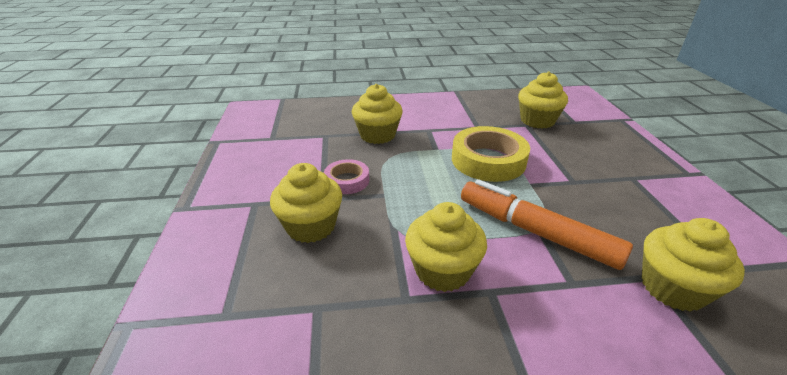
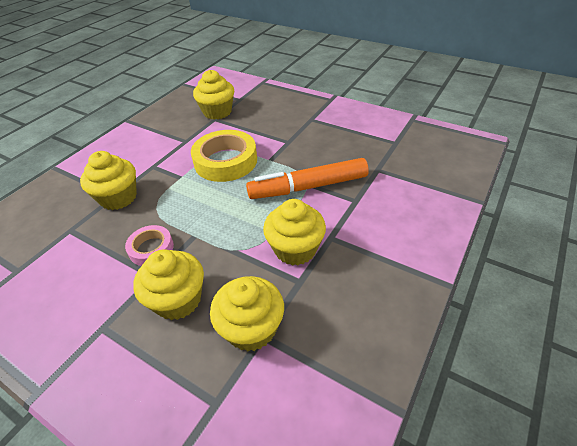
camera: 50 degrees left, 10 degrees up
yellow cupcake [642,218,745,312] -> yellow cupcake moved to [210,276,284,351]

